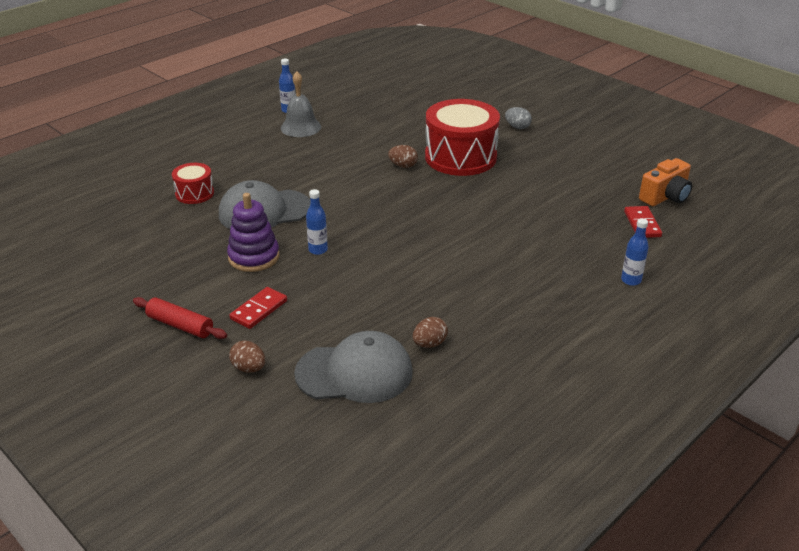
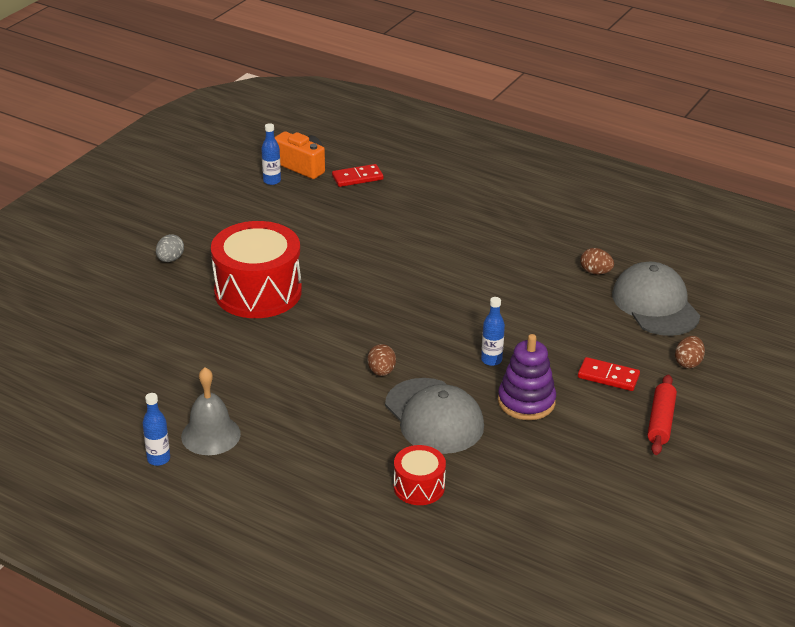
camera: 105 degrees left, 0 degrees up
brown egg [388,145,418,168] -> brown egg moved to [367,344,396,376]
blue bottle [621,218,648,286] -> blue bottle moved to [261,123,281,185]

